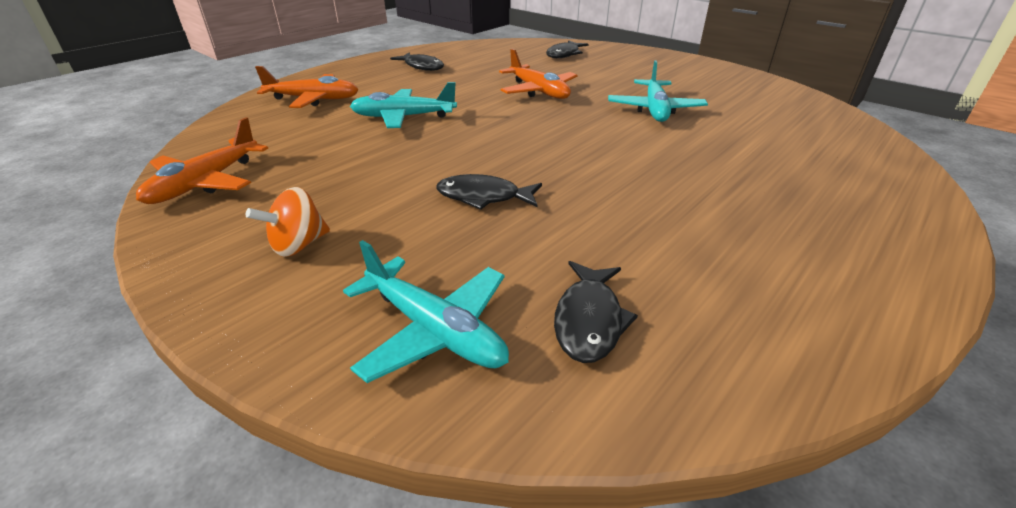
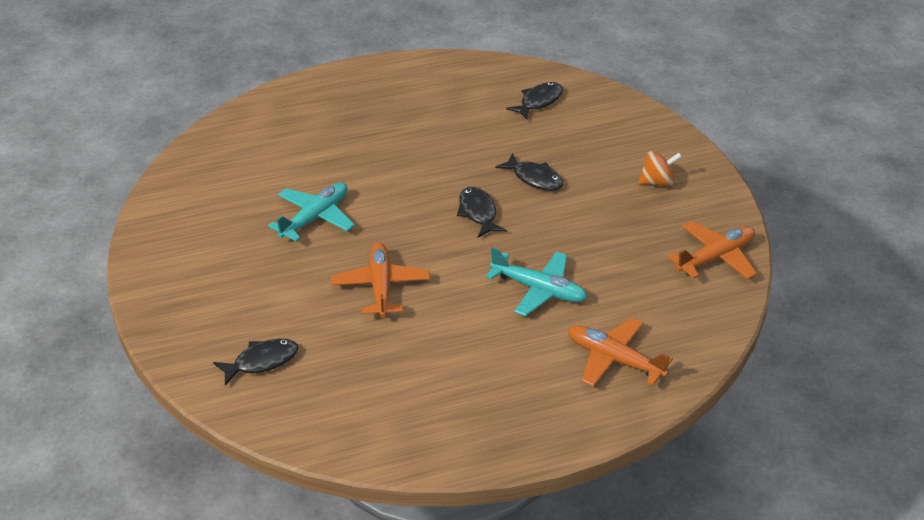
camera: 150 degrees left, 5 degrees up
turquoise plane [343,240,509,383] -> none
black fish [390,52,444,71] -> black fish moved to [457,187,507,238]

